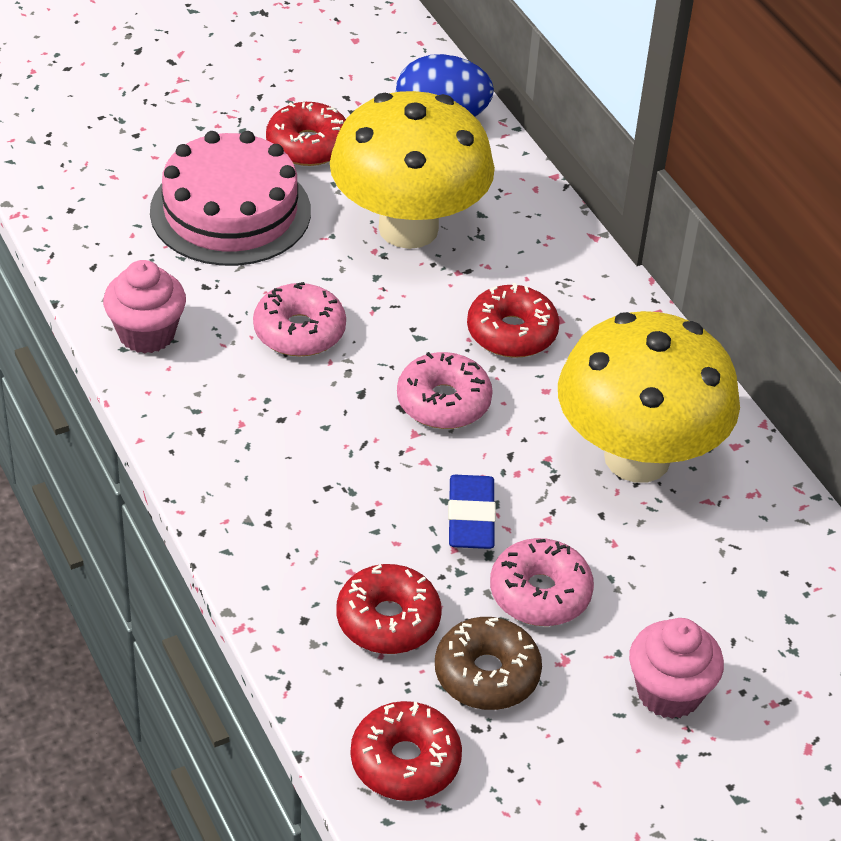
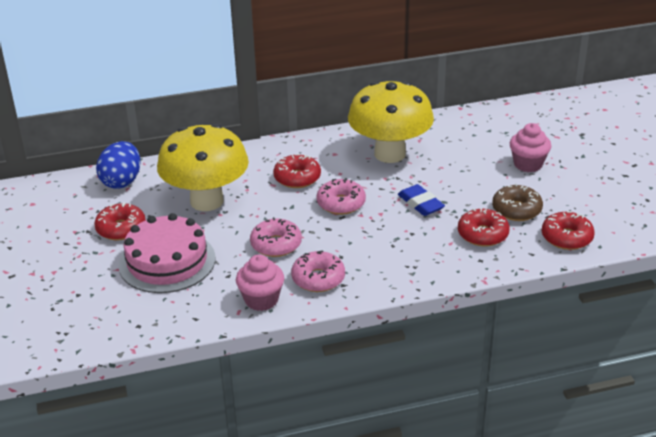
camera: 75 degrees left, 10 degrees down
blue eraser [448,475,496,549] -> blue eraser turned 45 degrees clockwise [398,184,445,216]
pink donut [490,538,594,626] -> pink donut moved to [291,251,345,292]

